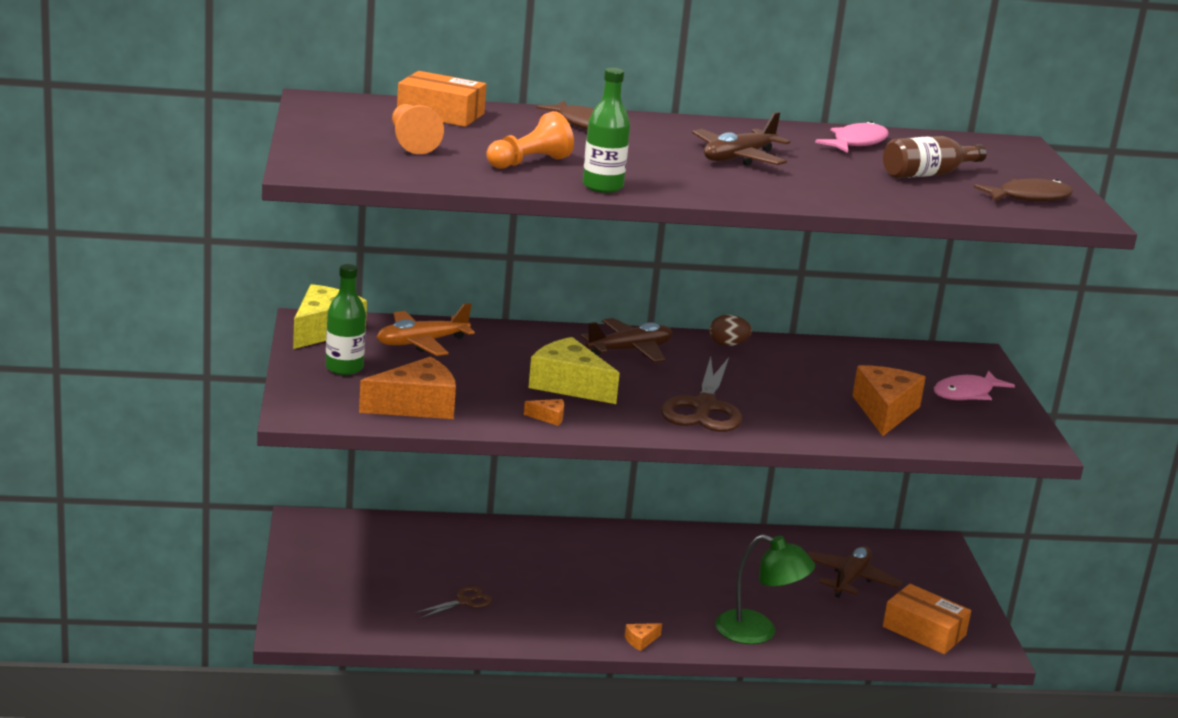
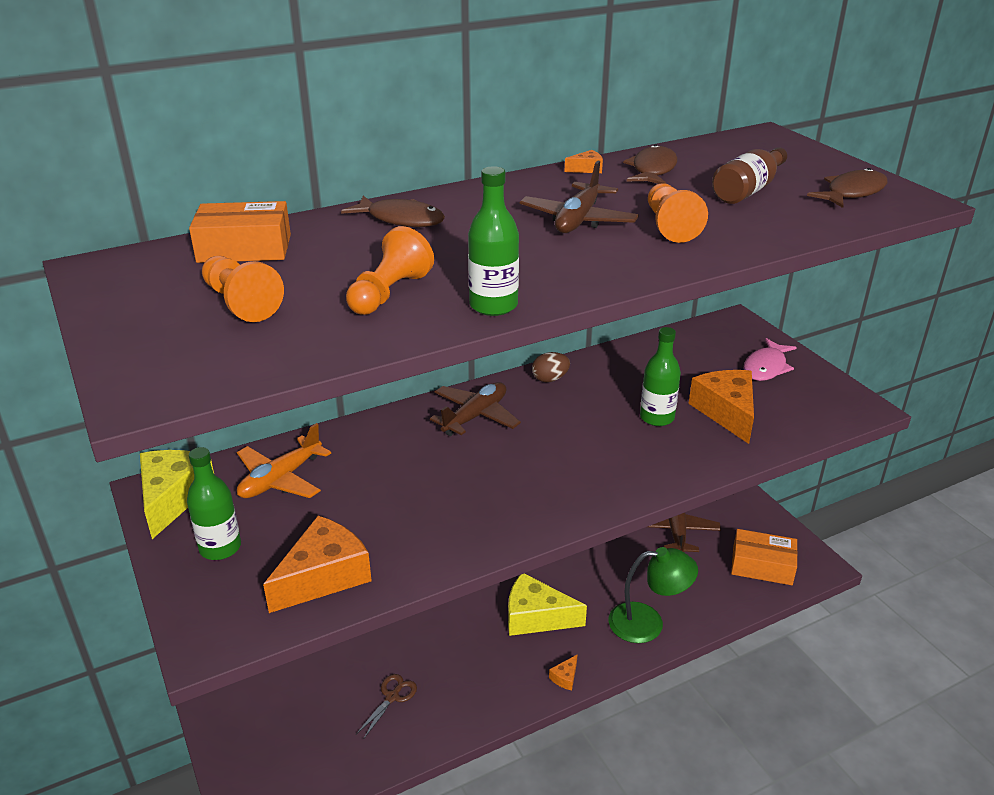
camera: 20 degrees left, 10 degrees up
orange cheese [524,399,564,426] -> orange cheese moved to [564,150,603,173]
yellow cheese [529,337,620,404] -> yellow cheese moved to [508,573,587,636]
brown scissors [661,356,742,432] -> none
pink fish [815,121,889,153] -> brown fish [623,144,677,184]
none -> green bottle [640,327,681,426]
none -> orange pawn [648,183,708,243]

